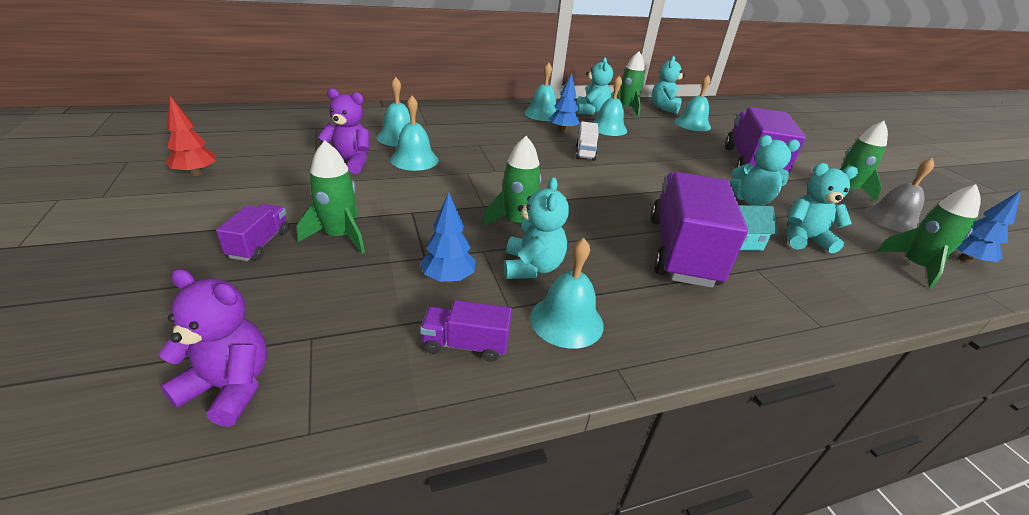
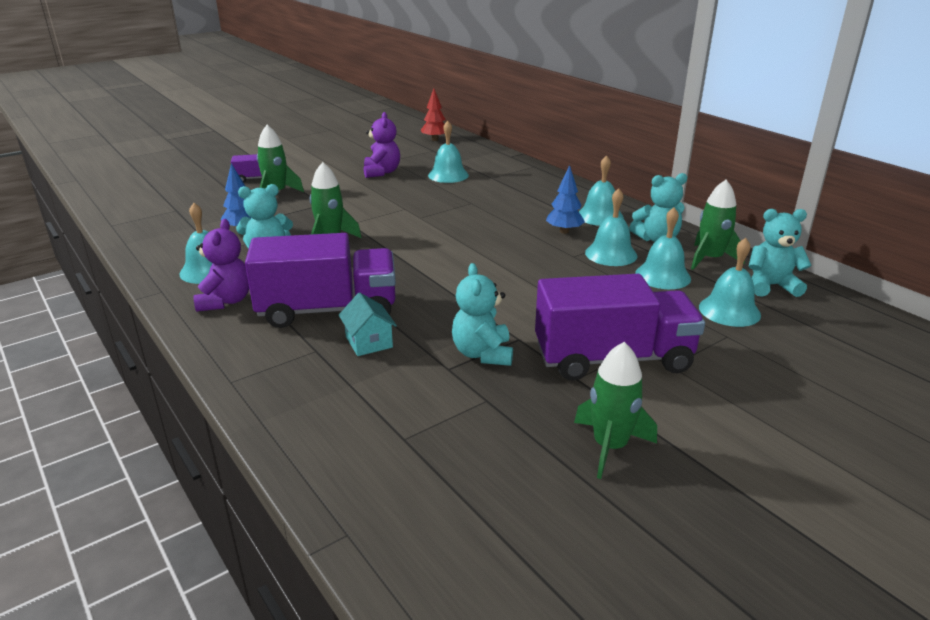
camera: 75 degrees right, 5 degrees down
purple teddy bear [158,269,267,427] -> purple teddy bear moved to [193,219,249,312]
red tree [166,96,216,176] -> red tree moved to [420,88,446,141]
turquoise bell [390,96,439,171] -> turquoise bell moved to [635,207,691,289]
purple truck [420,300,512,362] -> none
white truck [575,121,599,161] -> none
turquoise teddy bear [787,163,858,253] -> none
grey bell [865,158,934,232] -> none
green rocket [877,184,981,289] -> none
blue tree [956,190,1021,264] -> none

